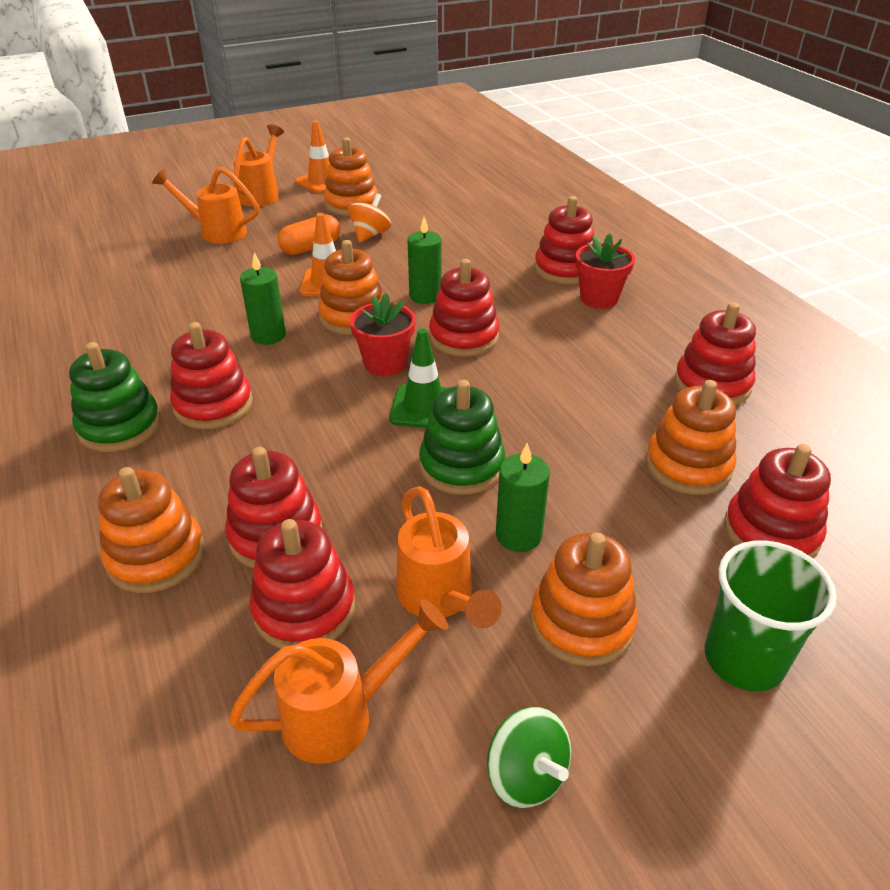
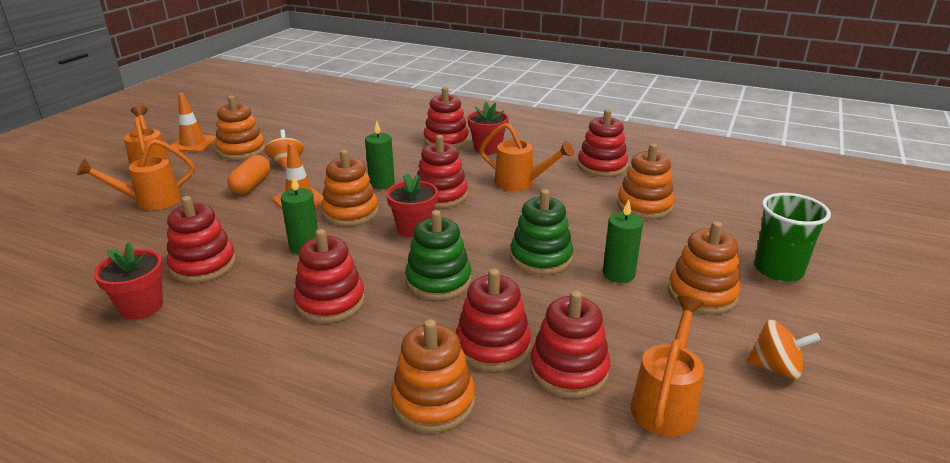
camera: 40 degrees left, 10 degrees down
green stacking toy [69,342,161,452] -> green stacking toy moved to [405,210,471,300]
green traffic cone [389,328,449,428] -> none
orange watering can [396,486,502,628] -> orange watering can moved to [479,123,574,191]
green spinning top [487,707,571,808] -> orange spinning top [746,320,820,379]
red stacking toy [724,444,831,558] -> red stacking toy moved to [167,196,236,283]
none -> red flower pot [94,242,163,320]

